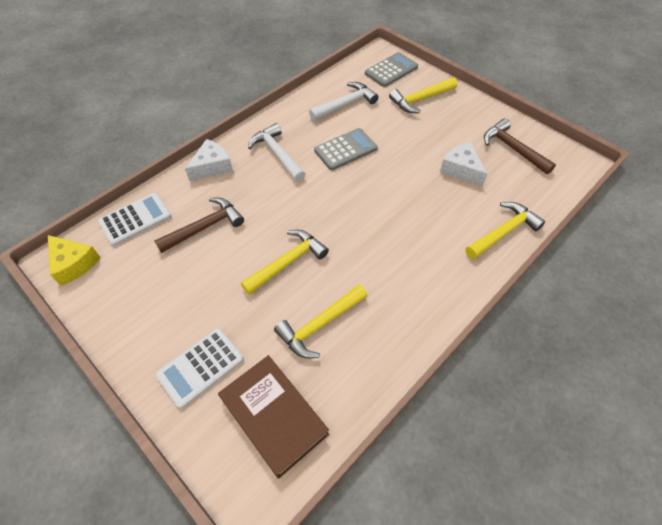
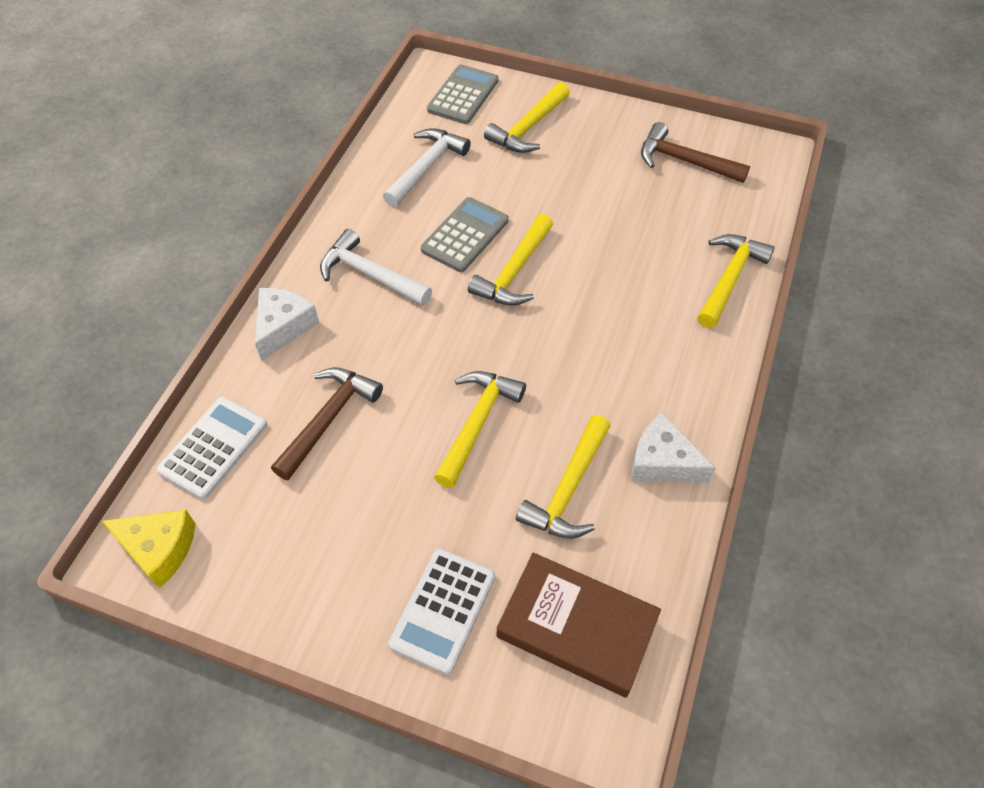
camera: 25 degrees left, 0 degrees up
white cheese [440,142,487,186] -> white cheese moved to [631,413,715,483]
none -> yellow hammer [468,214,553,306]

